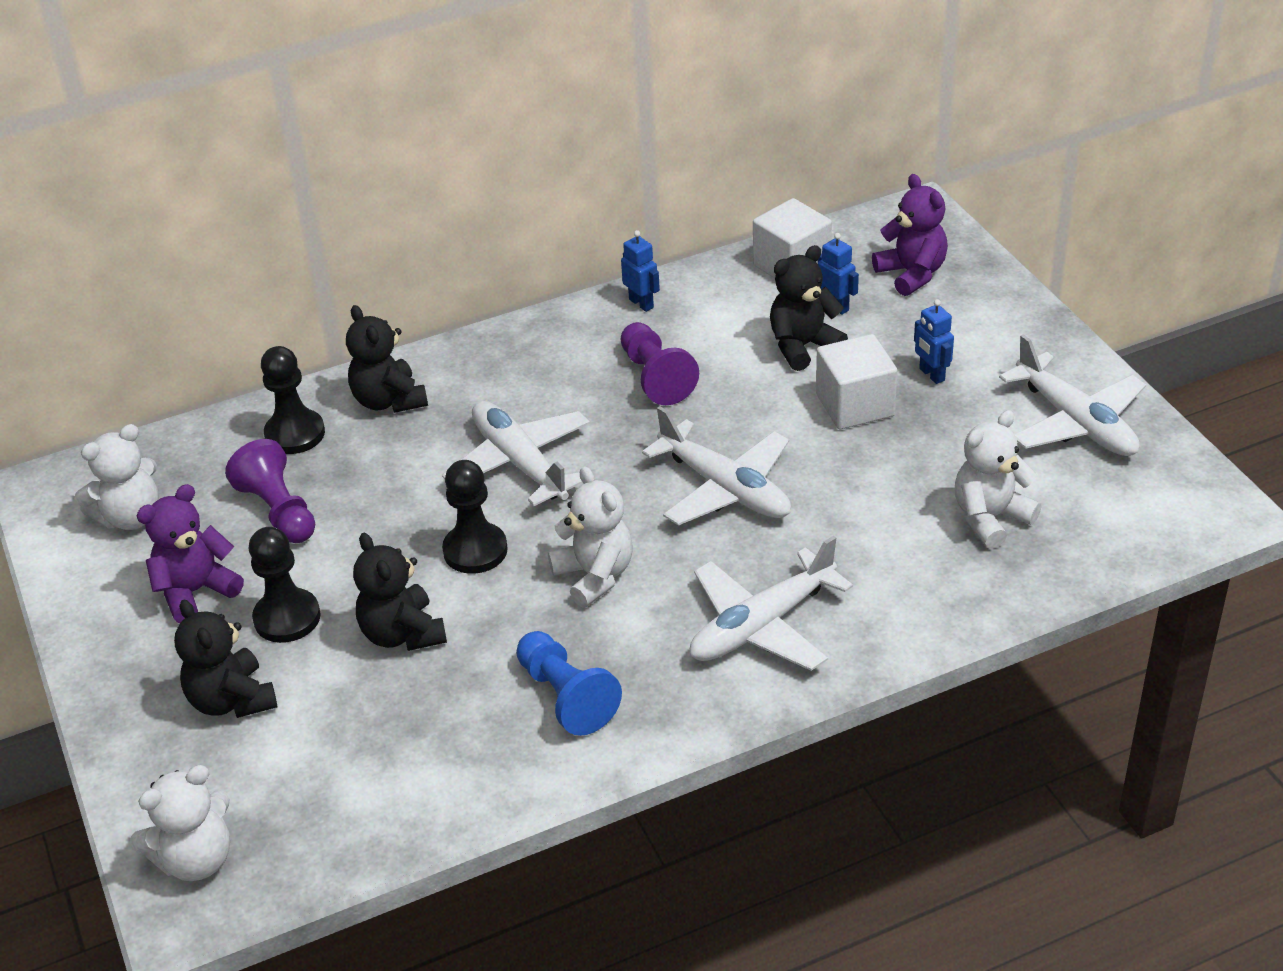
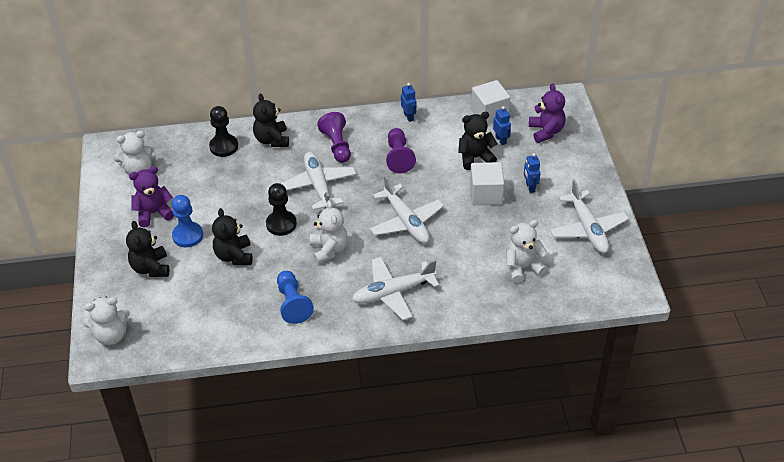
camera: 15 degrees right, 5 degrees up
purple pawn [225,439,315,543] -> purple pawn moved to [317,112,351,163]
black pawn [249,527,321,643] -> blue pawn [172,195,203,247]

